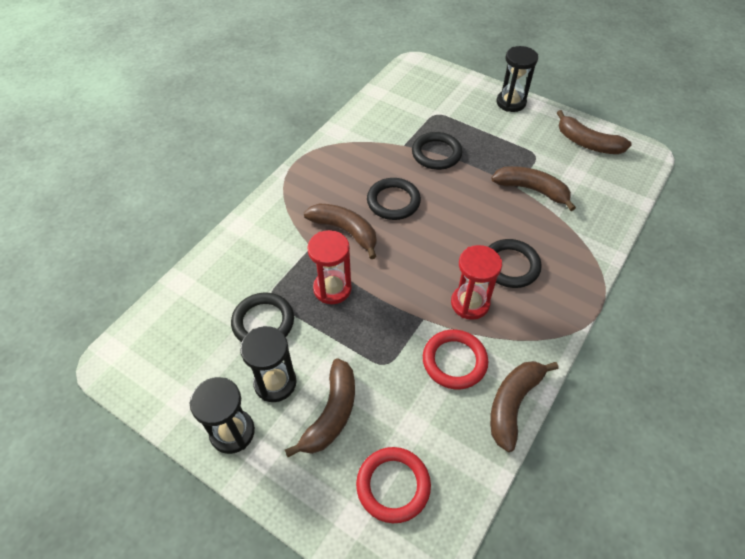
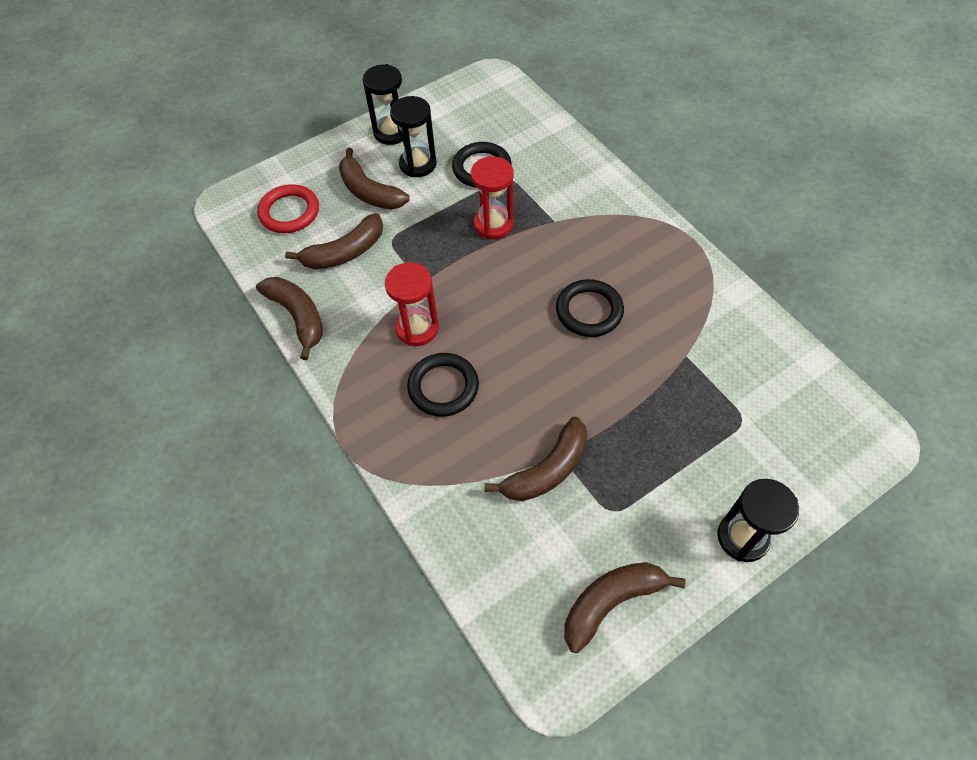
camera: 115 degrees right, 5 degrees up
brown banana [304,203,376,259] -> brown banana moved to [285,213,383,269]
black ring [412,132,462,170] -> none
red ring [423,329,488,389] -> none

